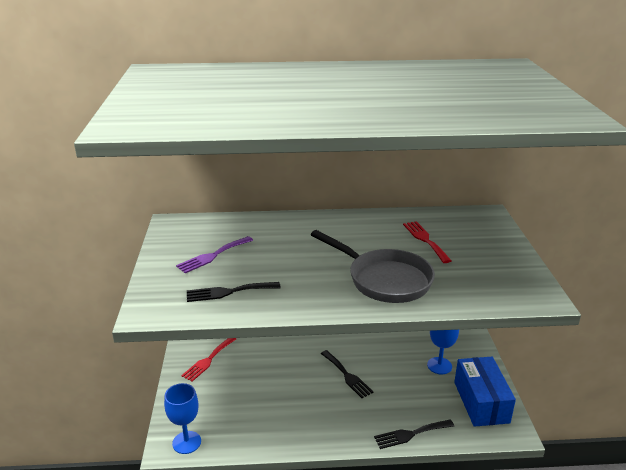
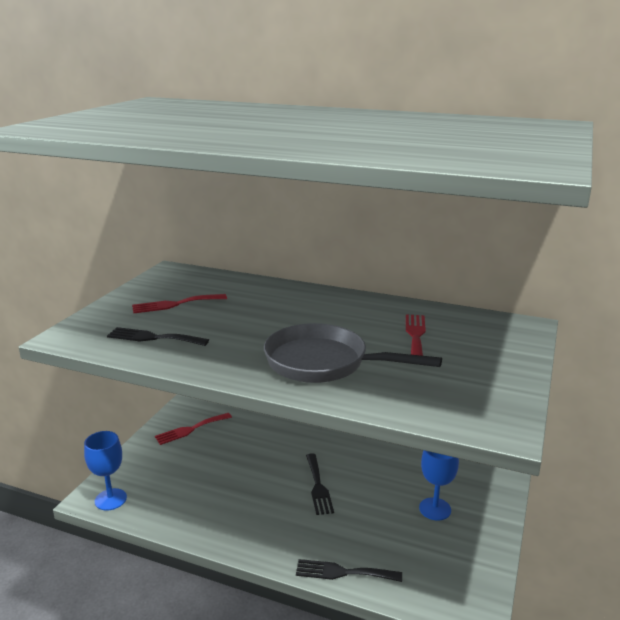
camera: 25 degrees right, 5 degrees down
purple fork [176,236,253,273] -> red fork [132,294,227,313]
grey pan [311,230,435,303] -> grey pan turned 135 degrees clockwise [264,323,442,383]
blue box [454,357,516,427] -> none

